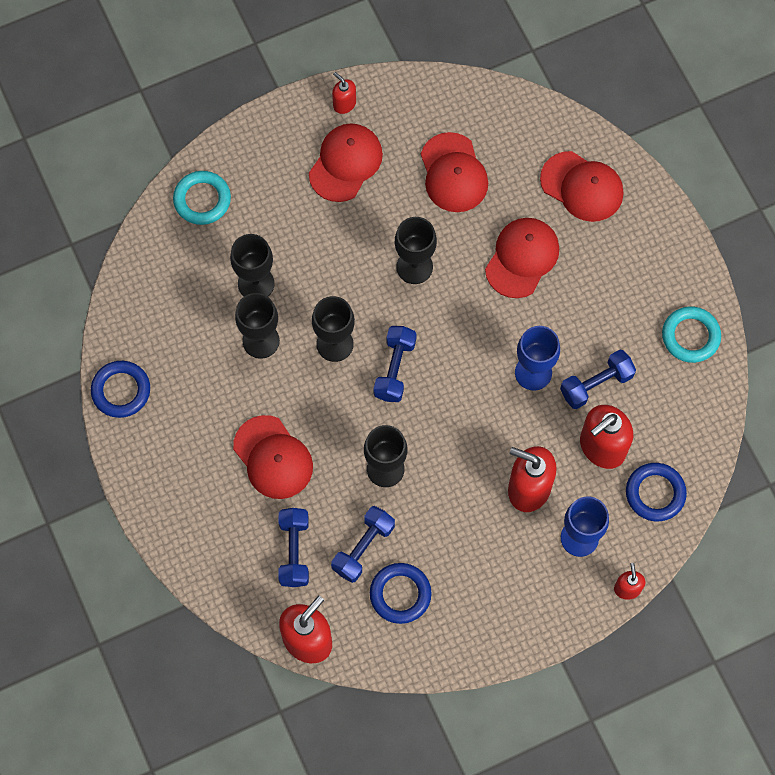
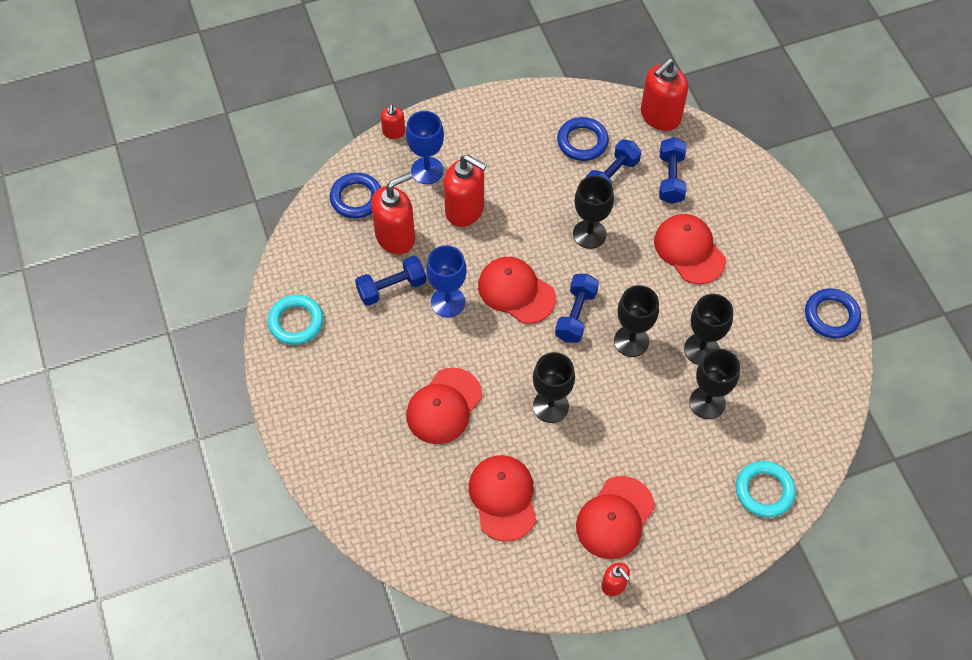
camera: 175 degrees left, 10 degrees down
red cap [540,151,623,222] -> red cap moved to [478,257,556,324]

